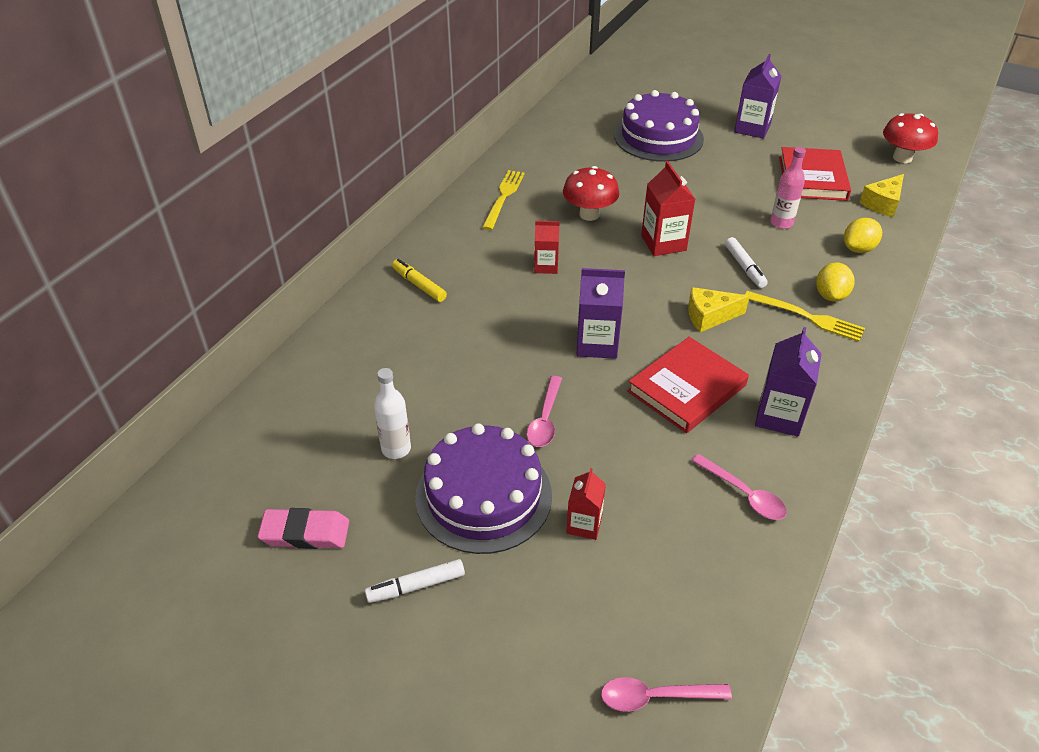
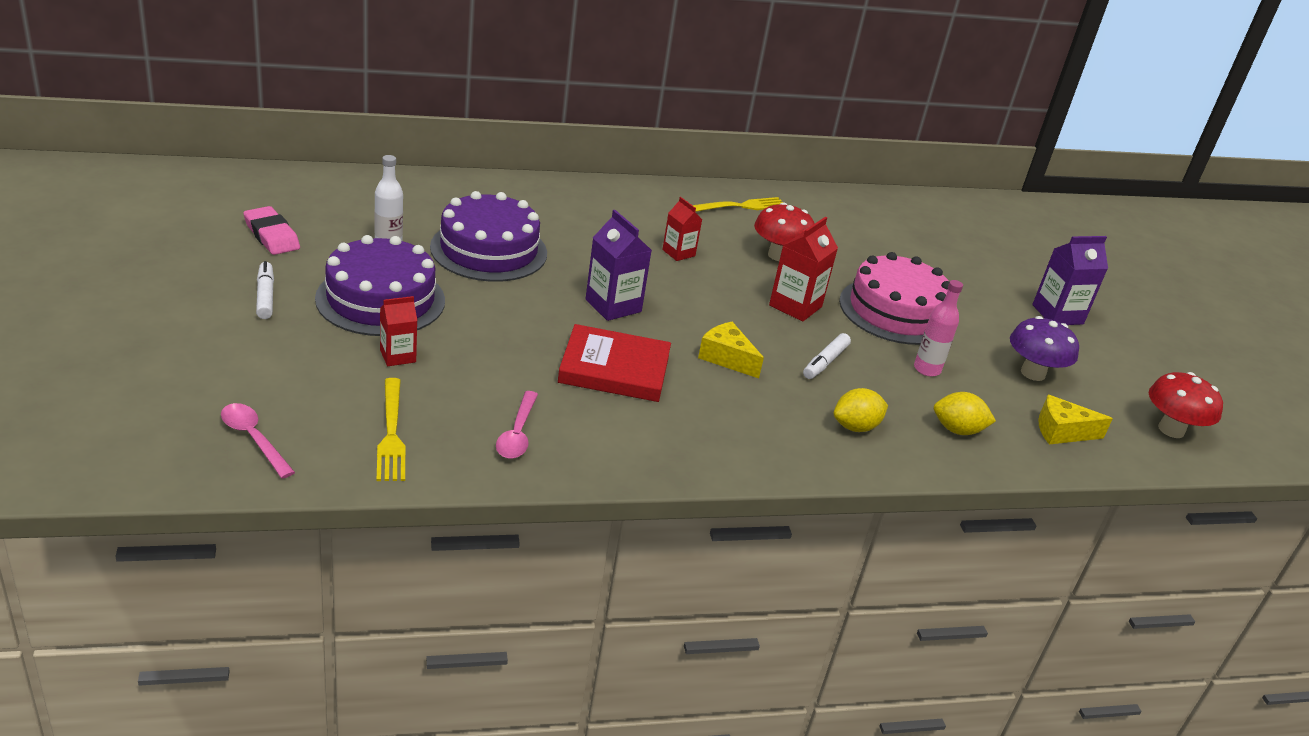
camera: 45 degrees right, 10 degrees down
white marker [365,559,465,603] -> white marker turned 45 degrees clockwise [256,261,274,319]
yellow marker [392,259,447,302] -> none
pink spoon [526,376,562,447] -> none
purple cake [614,90,704,162] -> purple cake moved to [430,191,547,282]
yellow fork [745,291,865,342] -> yellow fork moved to [377,378,405,481]
purple carton [755,327,822,437] -> none
red book [779,147,851,201] -> purple mushroom [1010,316,1079,381]
none -> pink cake [839,252,949,345]

